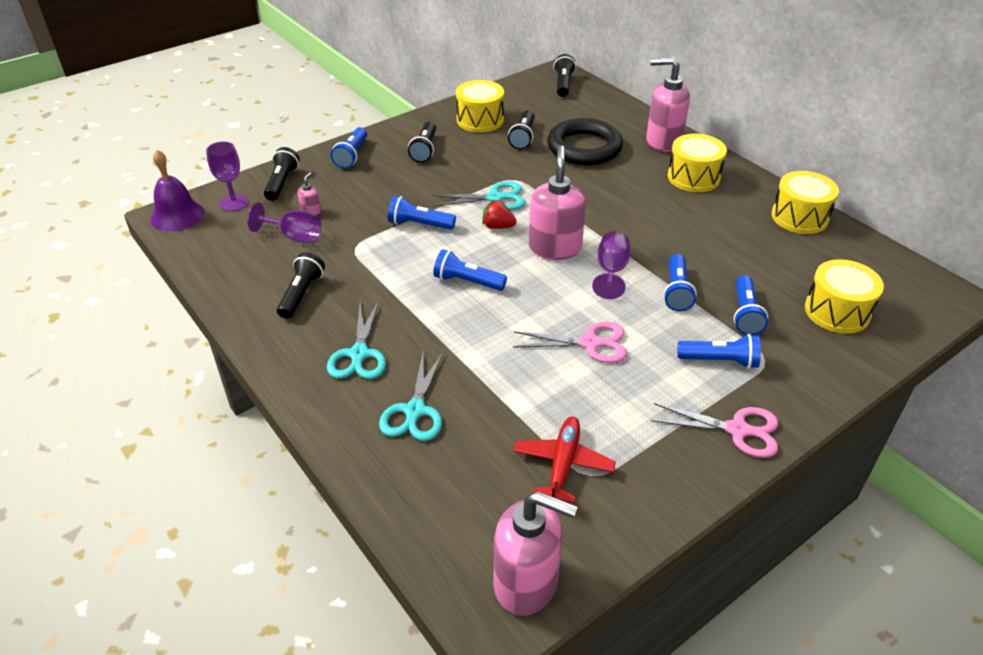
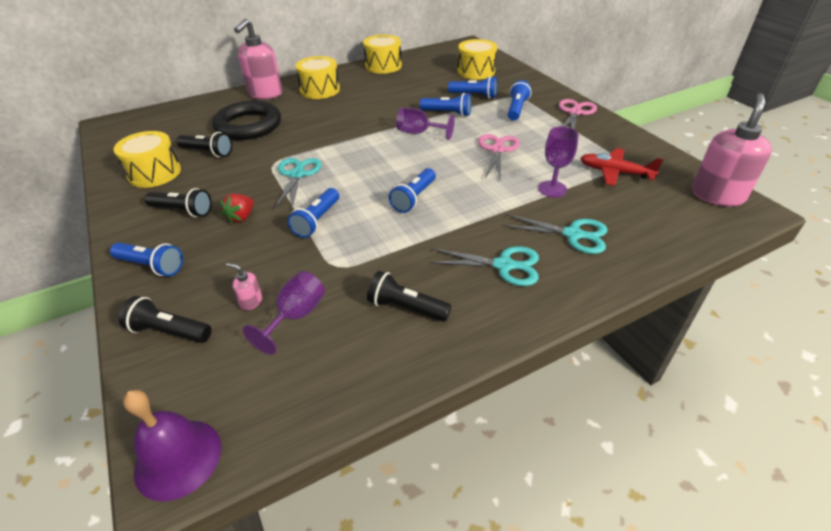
camera: 80 degrees left, 0 degrees up
purple goblet [206,142,249,212] -> purple goblet moved to [538,127,578,198]
red strawberry [482,199,516,229] -> red strawberry moved to [220,194,254,224]
pink soap dispenser [529,145,586,260] -> none
black flashlight [553,54,576,97] -> none

